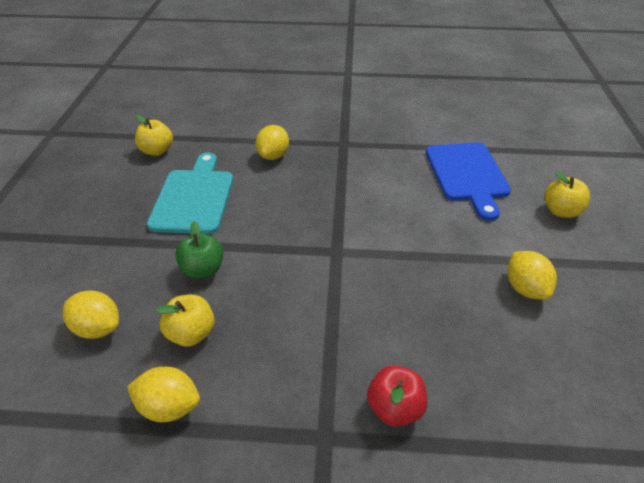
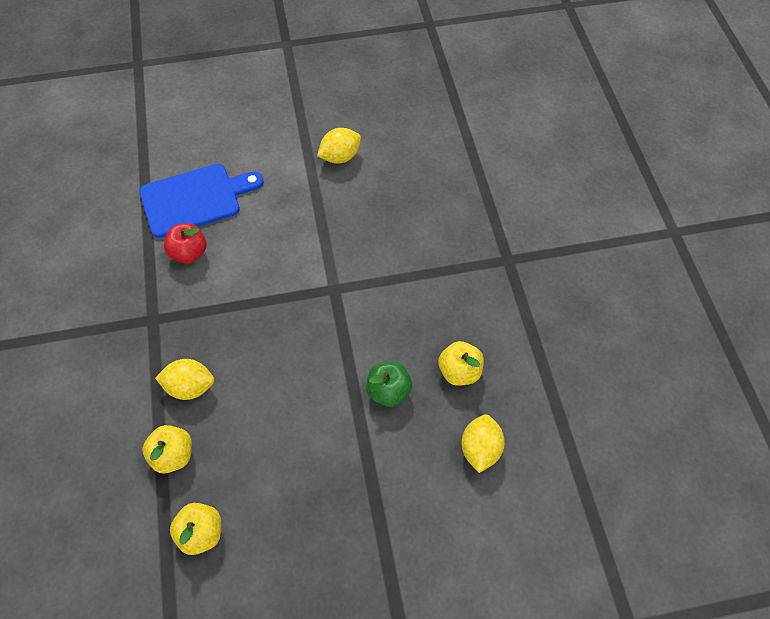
camera: 105 degrees left, 15 degrees up
yellow lemon [127,367,200,422] -> none
turquoise cutting board [147,153,233,234] -> none
red apple [367,365,427,427] -> red apple moved to [164,223,207,264]
yellow apple [544,172,590,218] -> yellow apple moved to [142,425,192,473]

